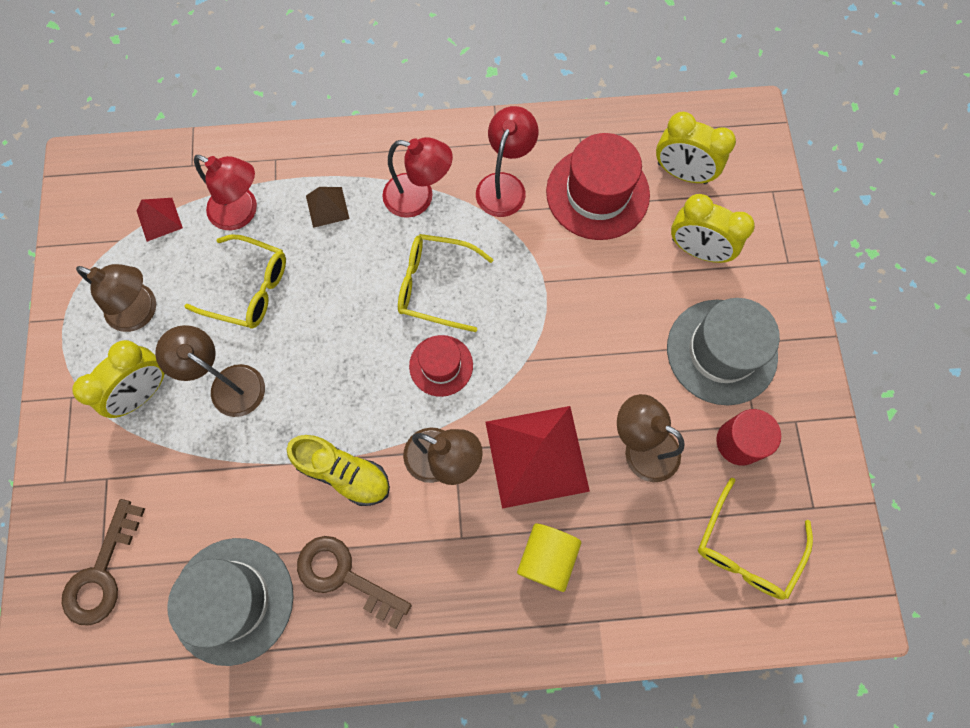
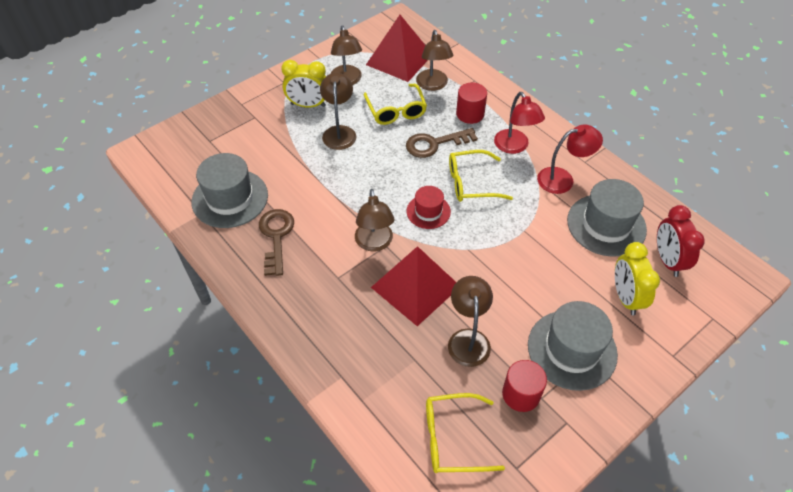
camera: 55 degrees right, 20 degrees down
brown key [62,499,145,626] -> brown key moved to [406,128,478,158]
red pyramid [137,198,183,242] -> red pyramid [366,15,428,82], size x2.16
red lamp [194,155,257,230] -> brown lamp [416,30,453,91]
yellow shoe [287,435,390,506] -> none
brown pyramid [306,187,349,228] -> red cylinder [456,82,487,124]
yellow glasses [398,234,494,332] -> yellow glasses turned 75 degrees counterclockwise [449,150,513,202]
yellow cylinder [517,523,581,592] -> none
red hat [546,133,650,240] -> grey hat [567,179,647,257]
yellow clock [656,112,736,184] -> red clock [657,205,705,277]

